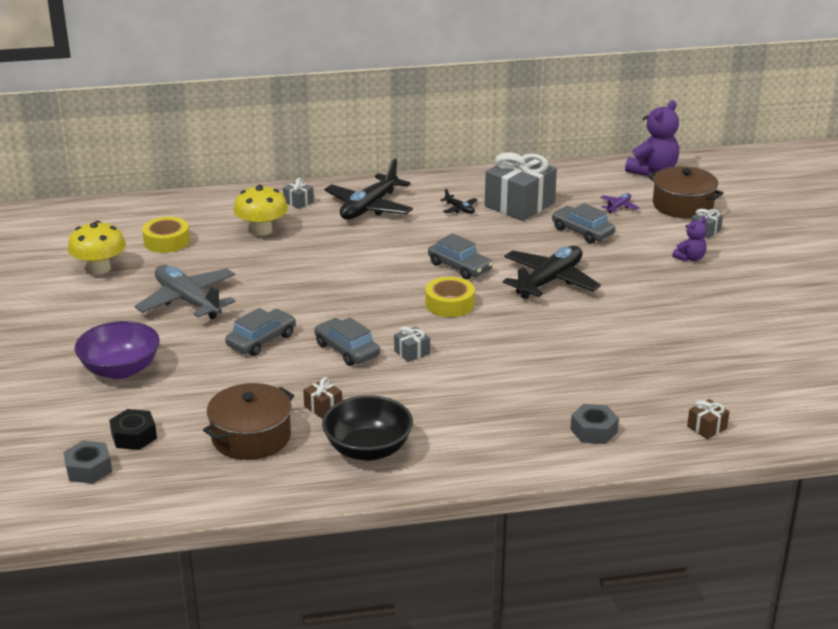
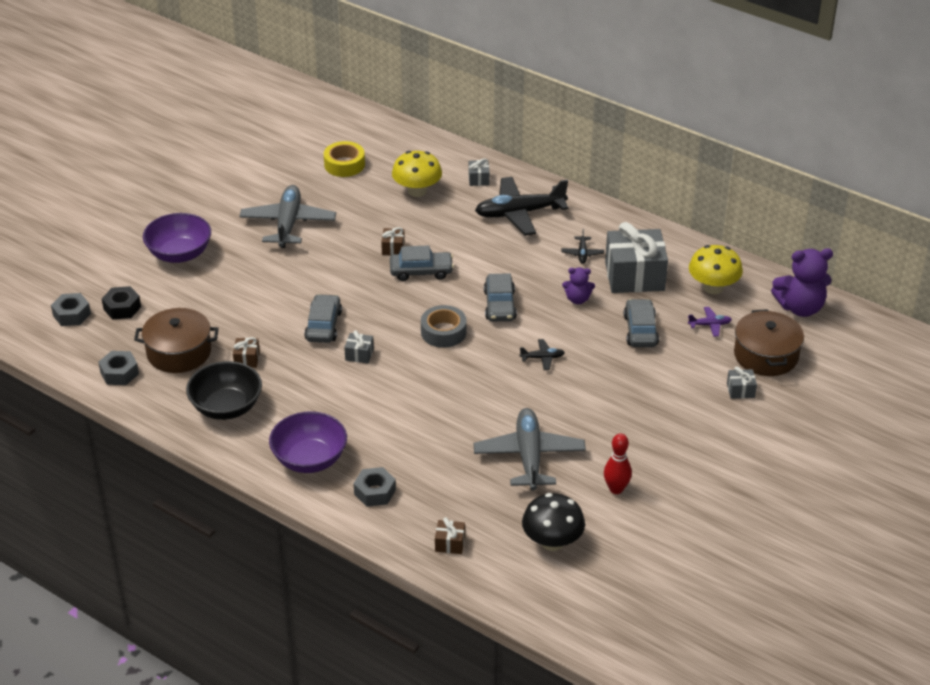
camera: 45 degrees right, 10 degrees up
yellow mushroom [68,221,126,274] -> yellow mushroom moved to [689,245,743,294]
grey car [225,308,296,356] -> grey car moved to [390,245,454,281]
yellow tape [425,277,475,317] -> grey tape [421,305,467,348]
black plane [503,246,601,299] -> black plane [519,339,565,370], size x0.44
purple teddy bear [672,217,707,261] -> purple teddy bear moved to [562,268,595,304]
none -> grey nut [98,351,139,385]
none -> purple bowl [269,411,347,473]
none -> brown gift [381,227,405,255]
none -> grey plane [474,408,586,491]
none -> black mushroom [522,493,585,551]
none -> red bowling pin [604,434,632,494]

